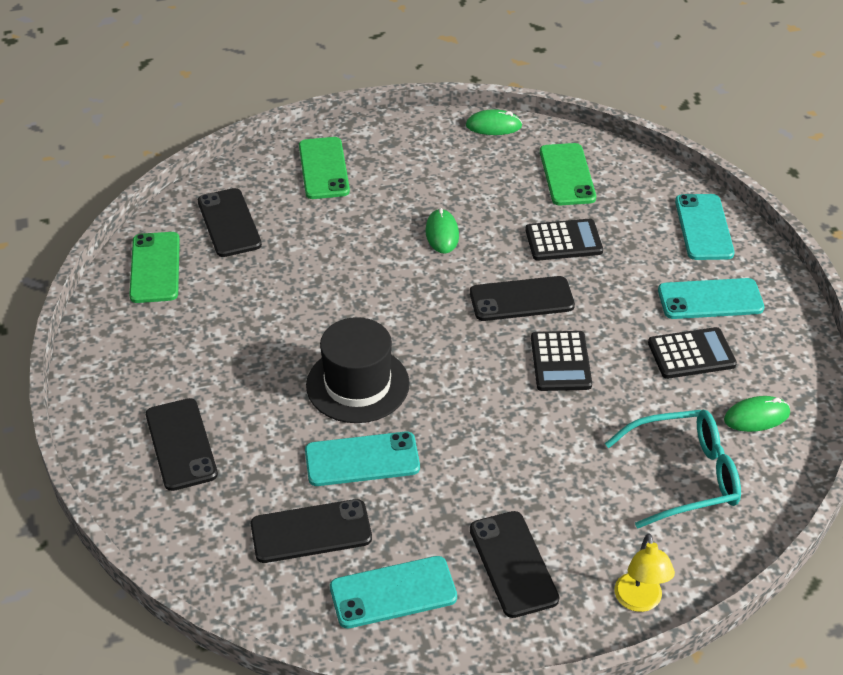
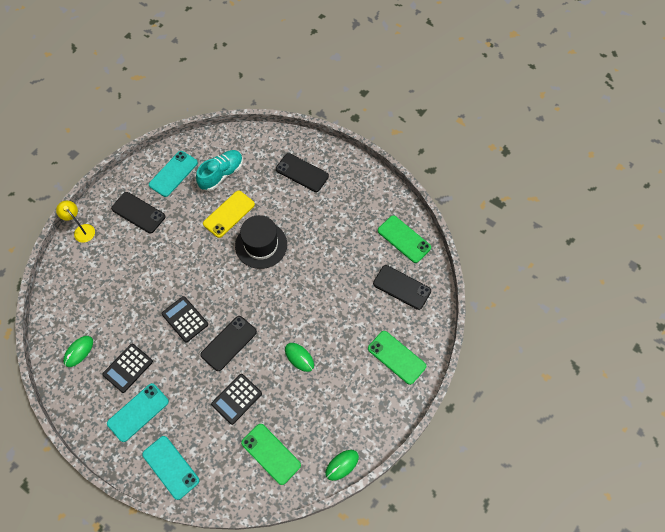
camera: 140 degrees right, 20 degrees up
black phone [251,499,372,563] -> turquoise shoe [196,150,243,191]
turquoise phone [305,431,420,486] -> yellow phone [203,190,255,238]
turquoise glasses [605,410,741,529] -> none

